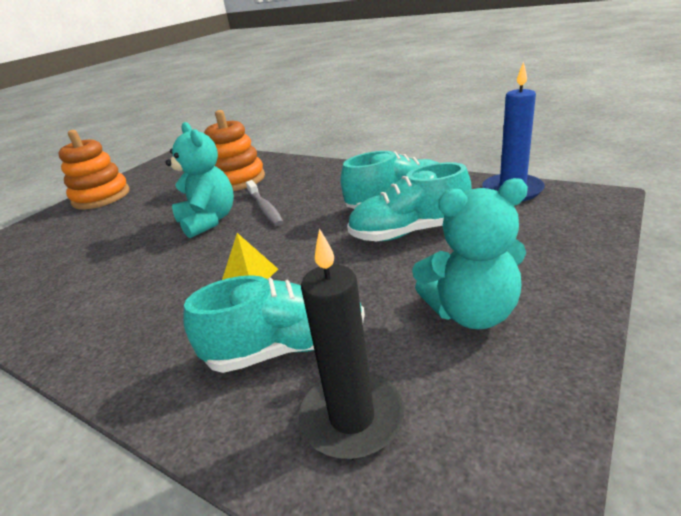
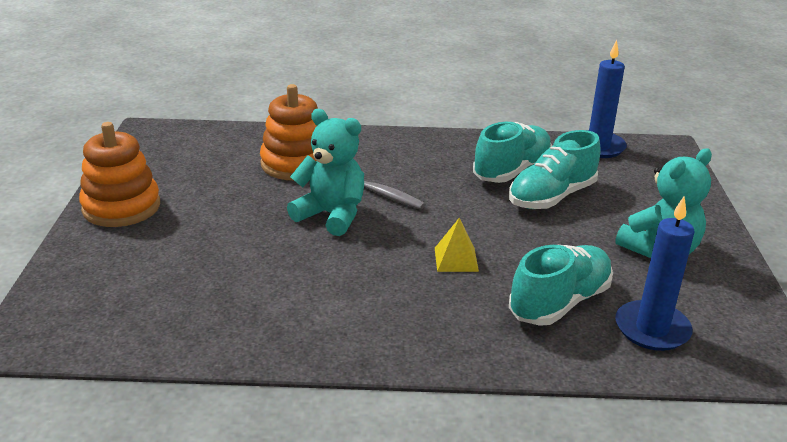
camera: 35 degrees left, 0 degrees up
black candle [299,228,404,459] -> blue candle [615,197,694,351]

